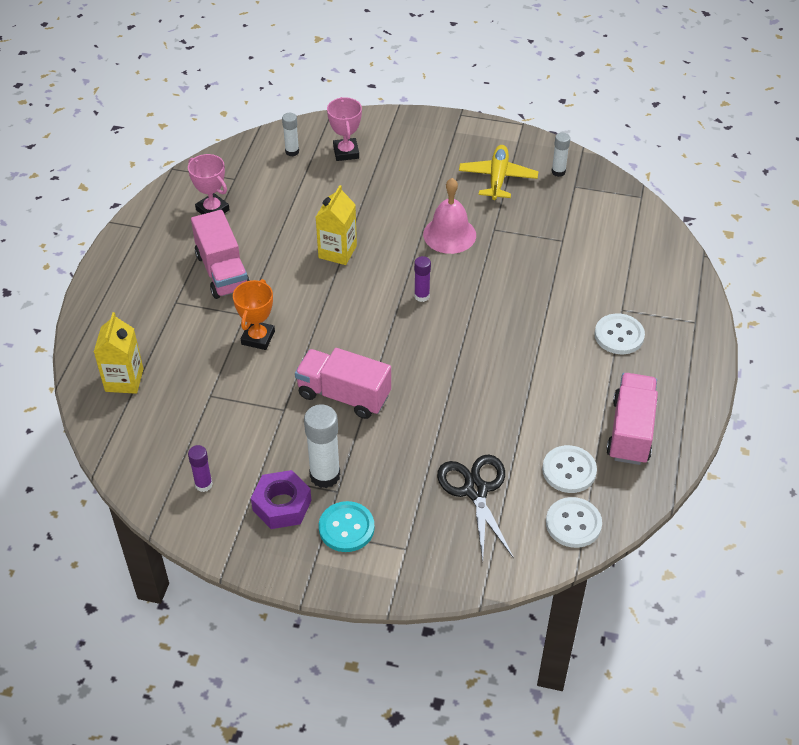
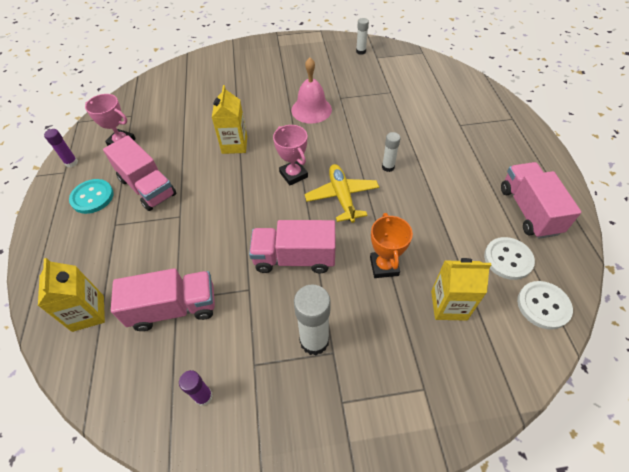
camera: 20 degrees left, 5 degrees up
orange trophy [233,279,275,350] -> orange trophy moved to [370,213,413,278]
purple nut [251,470,312,529] -> none
white glue stick [282,113,299,156] -> white glue stick moved to [382,132,401,172]
turquoise button [319,501,375,552] -> turquoise button moved to [69,179,114,214]
pink trophy [327,97,362,161] -> pink trophy moved to [273,125,308,185]
purple glue stick [414,256,431,302] -> purple glue stick moved to [44,129,78,167]
black scissors [437,454,514,561] -> yellow carton [431,258,491,321]
yellow plane [459,145,538,200] -> yellow plane moved to [304,164,379,223]
white button [594,314,645,354] -> none
none -> pink truck [111,268,215,331]

